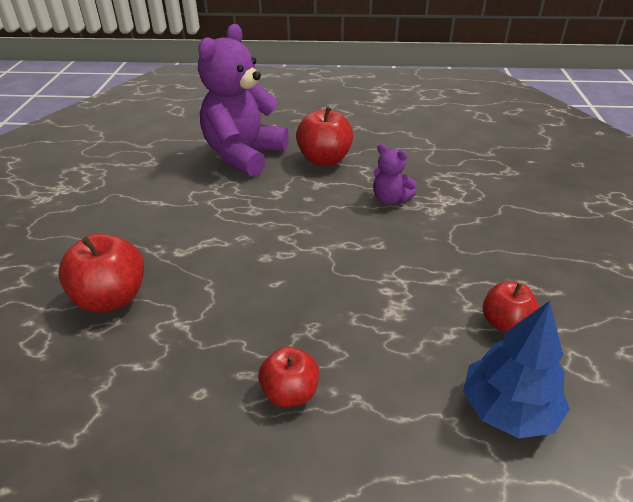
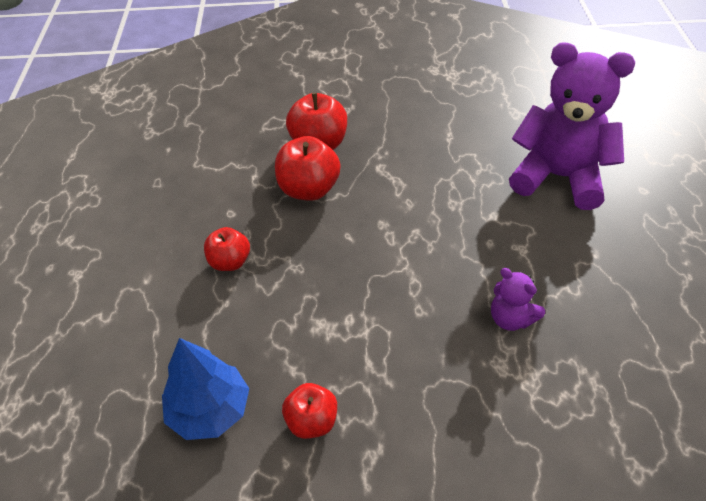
camera: 85 degrees right, 10 degrees up
red apple [296,107,353,166] -> red apple moved to [275,136,340,201]
purple teddy bear [373,144,417,204] -> purple teddy bear turned 75 degrees counterclockwise [491,268,545,331]

